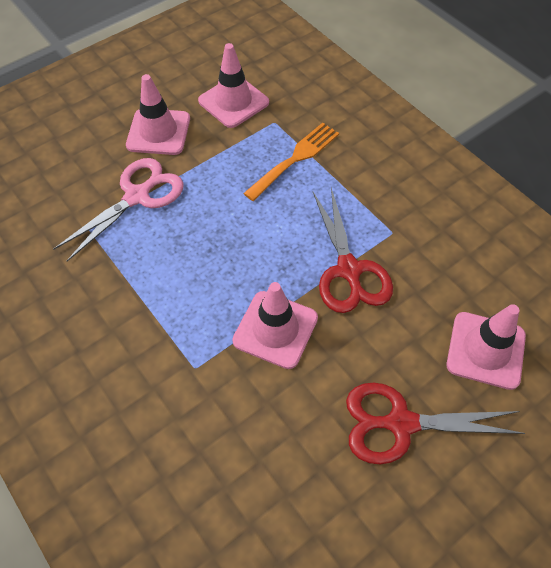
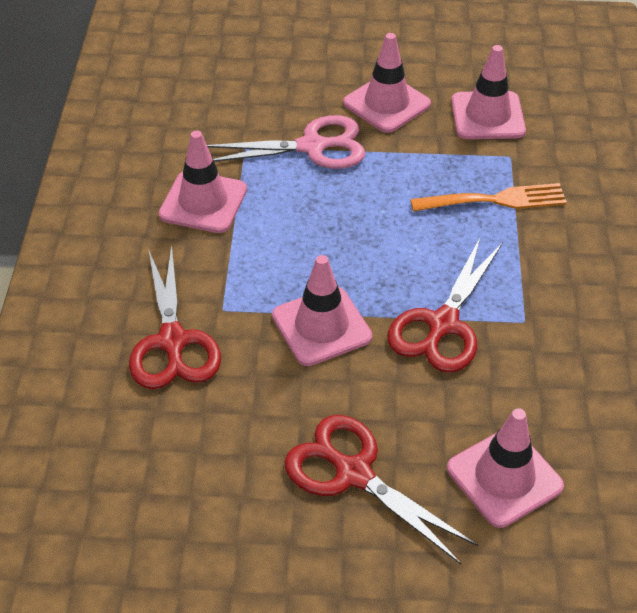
camera: 40 degrees right, 10 degrees down
none -> red scissors [129,244,221,389]
none -> pink traffic cone [159,131,247,233]

